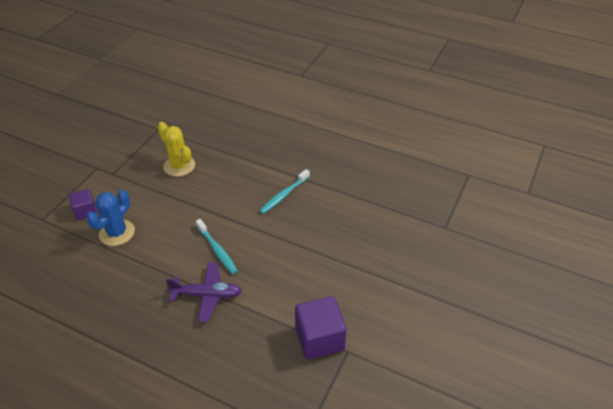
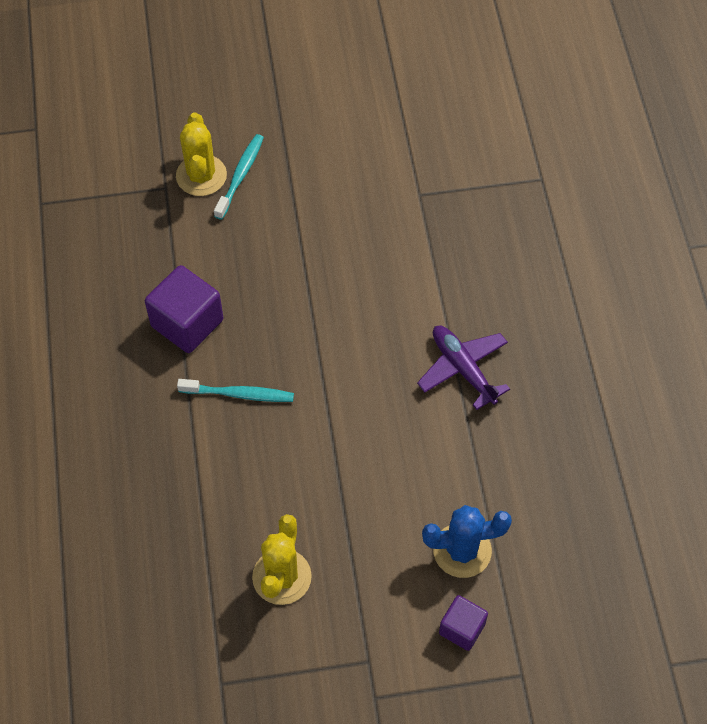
camera: 125 degrees left, 15 degrees up
turquoise toothbrush [196,219,238,274] -> turquoise toothbrush moved to [214,134,264,220]
purple cube [295,296,347,360] -> purple cube moved to [145,265,223,353]
none -> yellow cactus [176,112,227,196]

